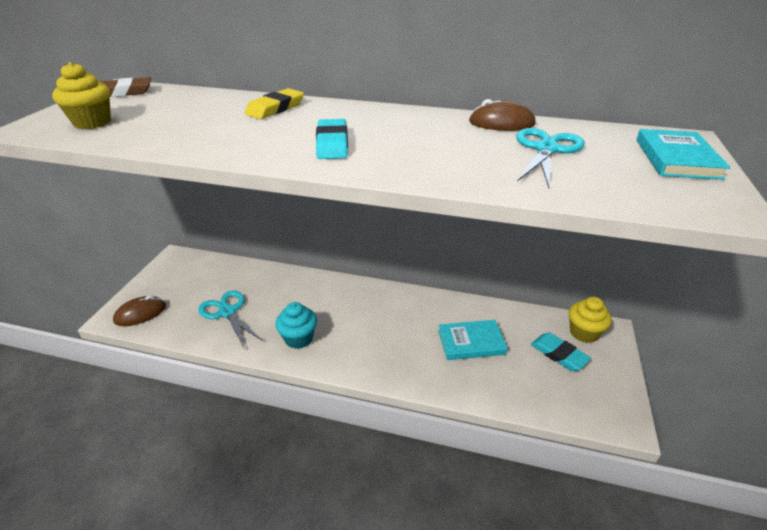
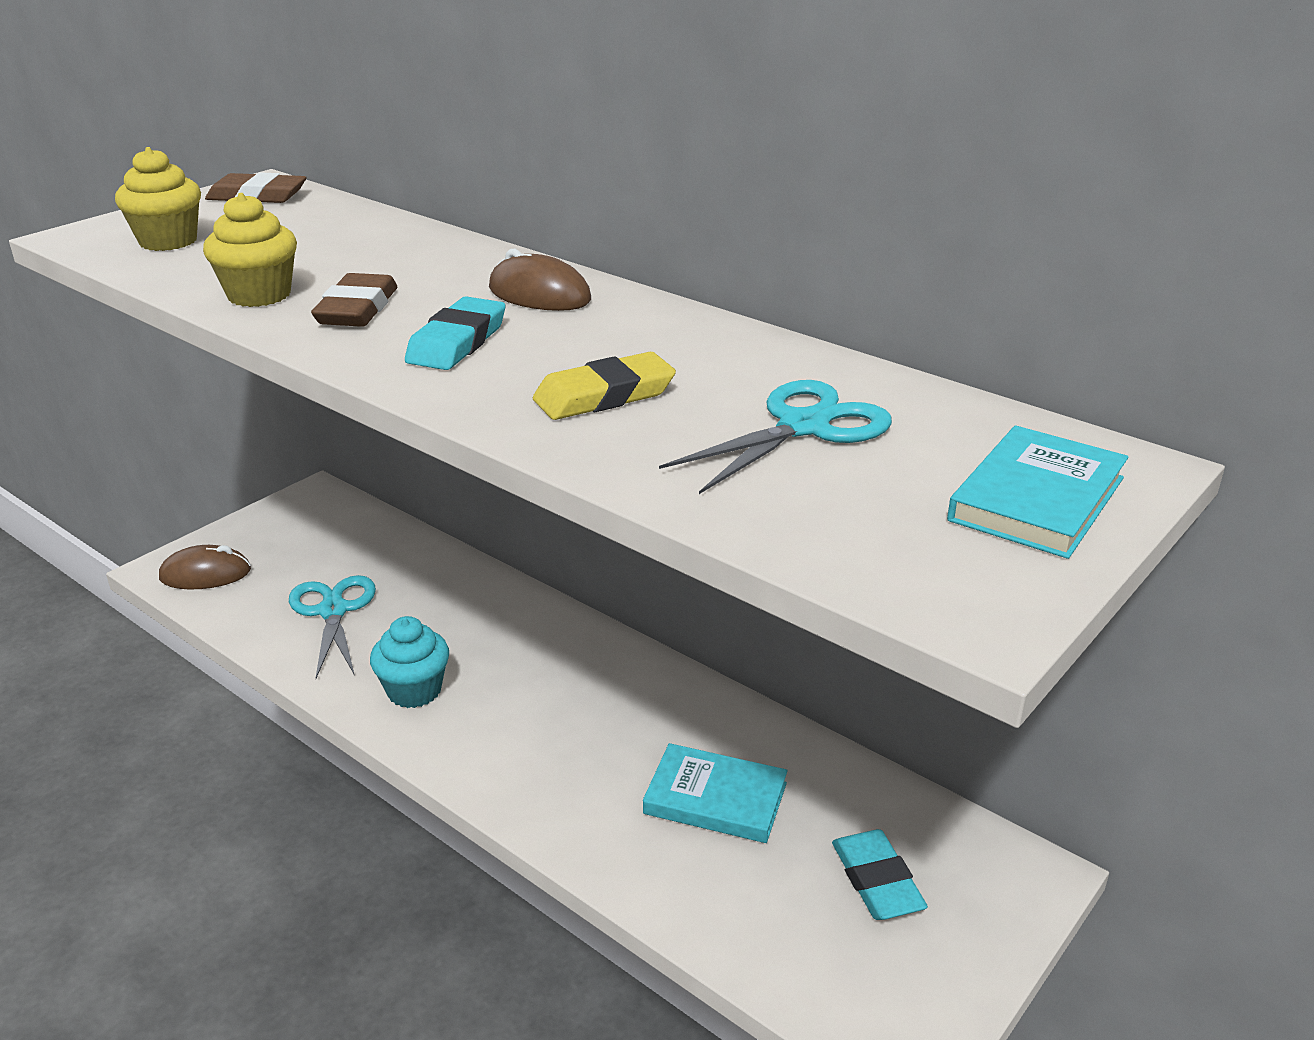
camera: 25 degrees right, 5 degrees down
yellow eraser [245,88,304,119] -> yellow eraser moved to [533,352,676,420]
brown mouse [469,99,535,131] -> brown mouse moved to [489,249,591,311]
yellow cupcake [569,297,612,343] -> yellow cupcake moved to [203,193,297,307]
none -> brown eraser [311,273,397,327]

